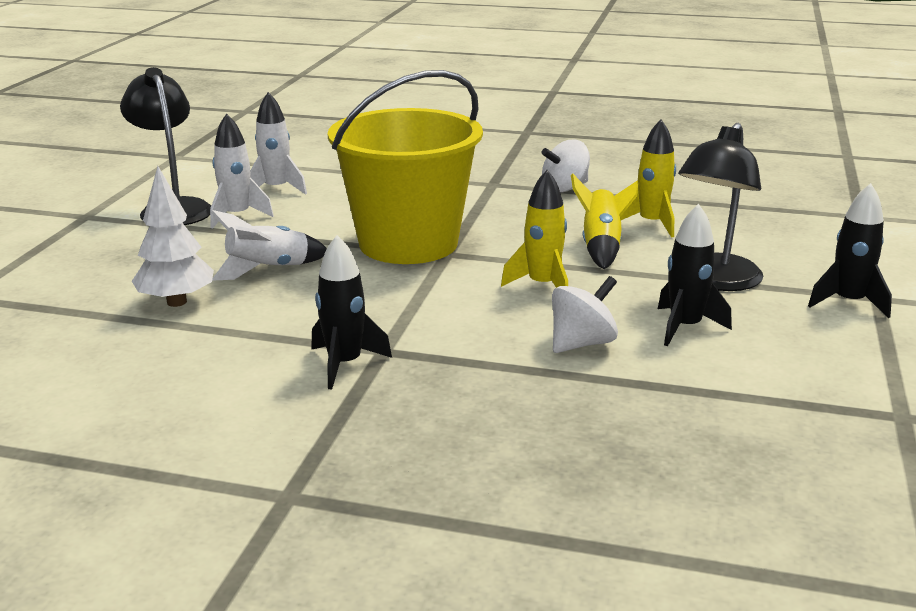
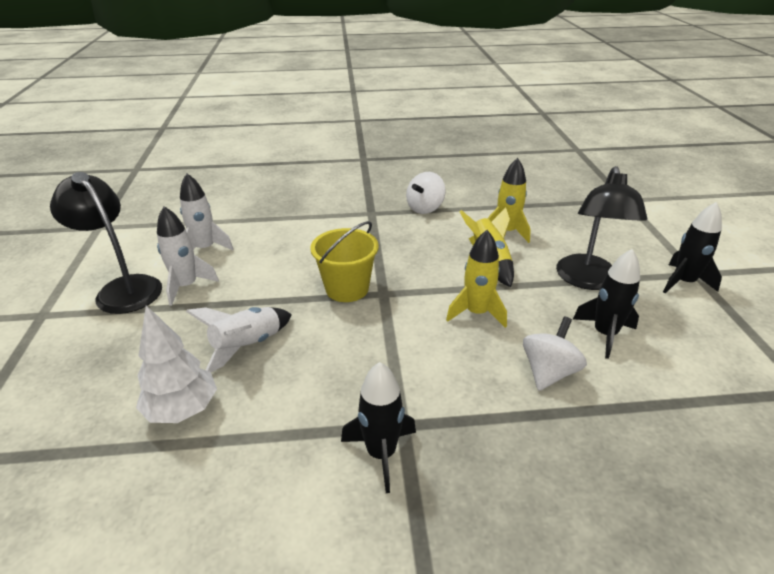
camera: 20 degrees left, 10 degrees up
yellow bucket [328,70,483,264] -> yellow bucket [310,221,379,302], size x0.54

